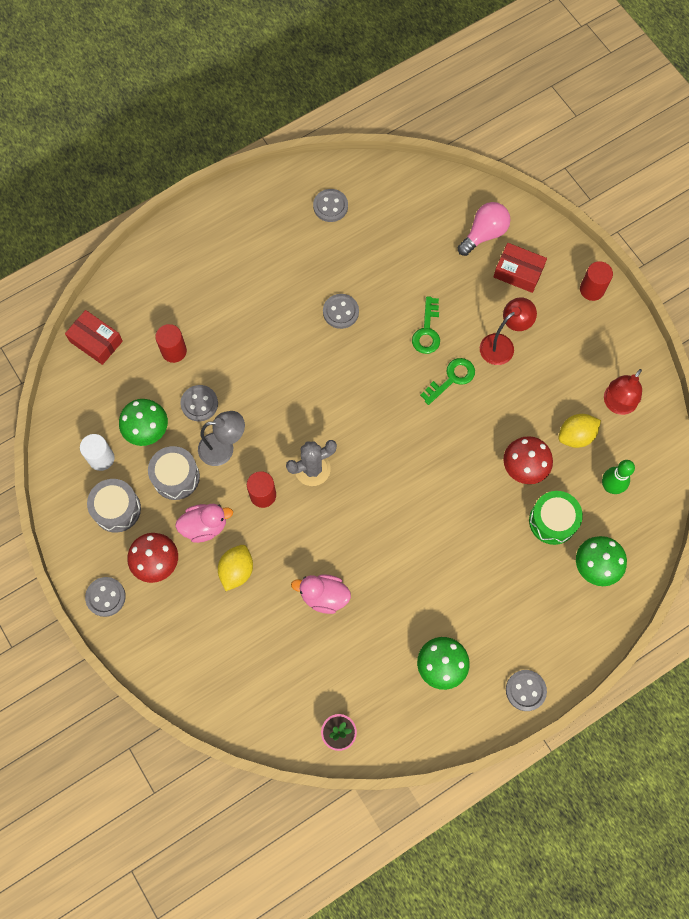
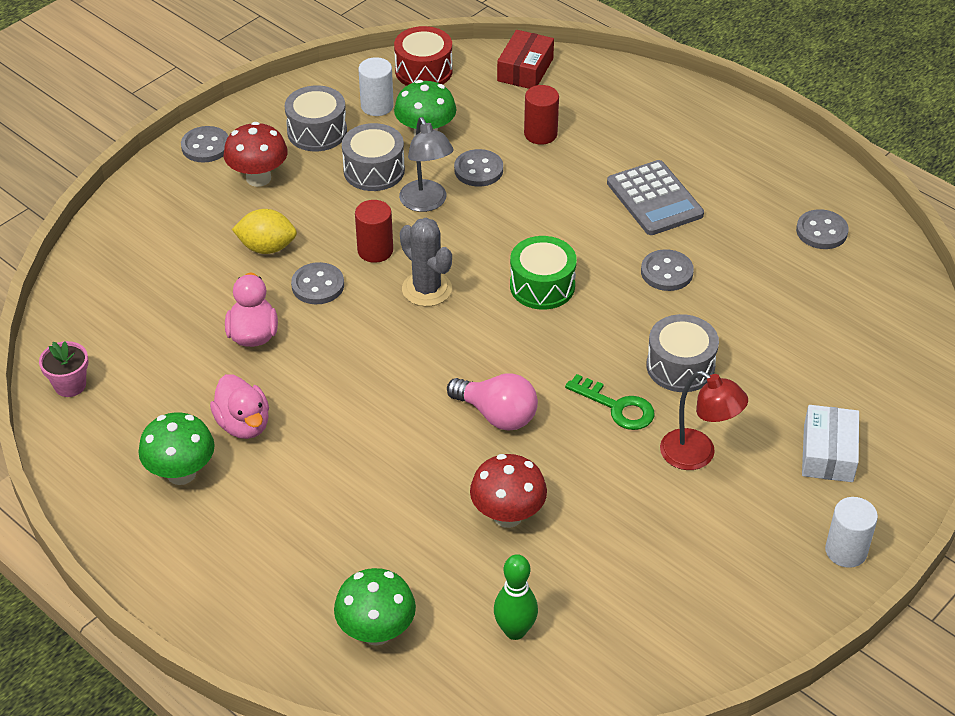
camera: 75 degrees right, 25 degrees down
pink duck [175,504,233,543] -> pink duck moved to [210,374,269,439]
green key [412,296,440,354] -> grey drum [646,314,719,392]
pink light bulb [458,202,510,256] -> pink light bulb moved to [447,373,538,431]
red box [494,243,547,293] -> white box [802,405,859,482]
grey button [506,670,547,711] -> grey button moved to [291,262,344,304]
green drum [529,491,583,545] -> green drum moved to [510,236,577,310]
yellow lemon [558,414,601,448] -> none
red cylinder [580,261,613,301] -> white cylinder [825,497,878,568]
red lamp [604,369,642,415] -> none
none -> red drum [394,26,453,86]
none -> grey calculator [607,160,704,235]

